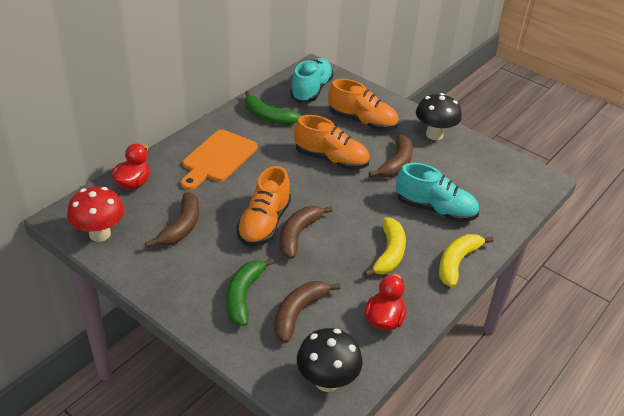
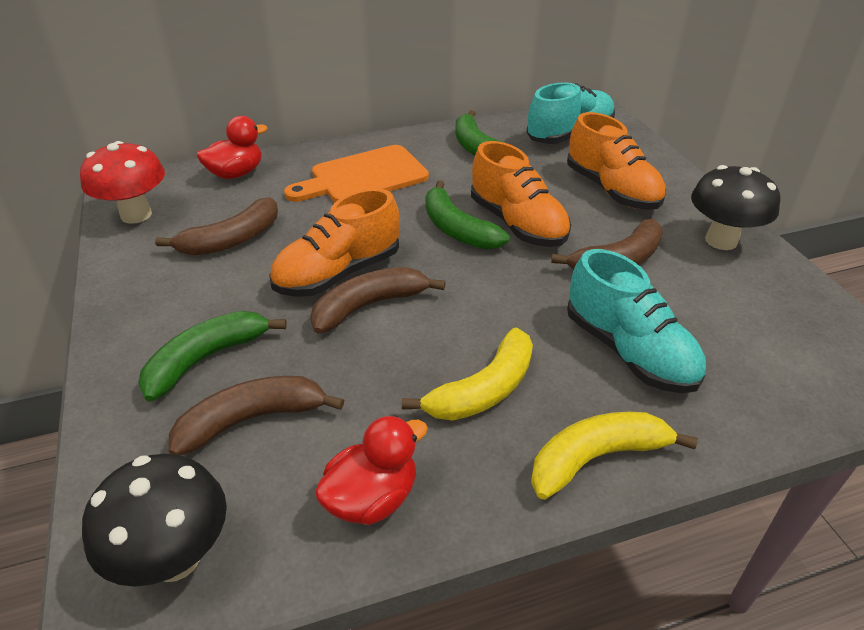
camera: 35 degrees right, 0 degrees up
none -> green banana [425,180,509,250]

